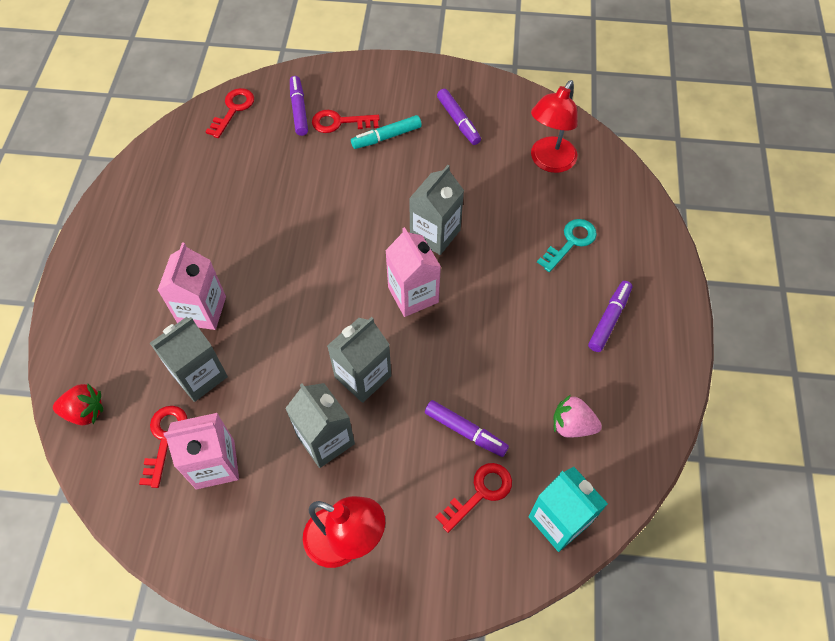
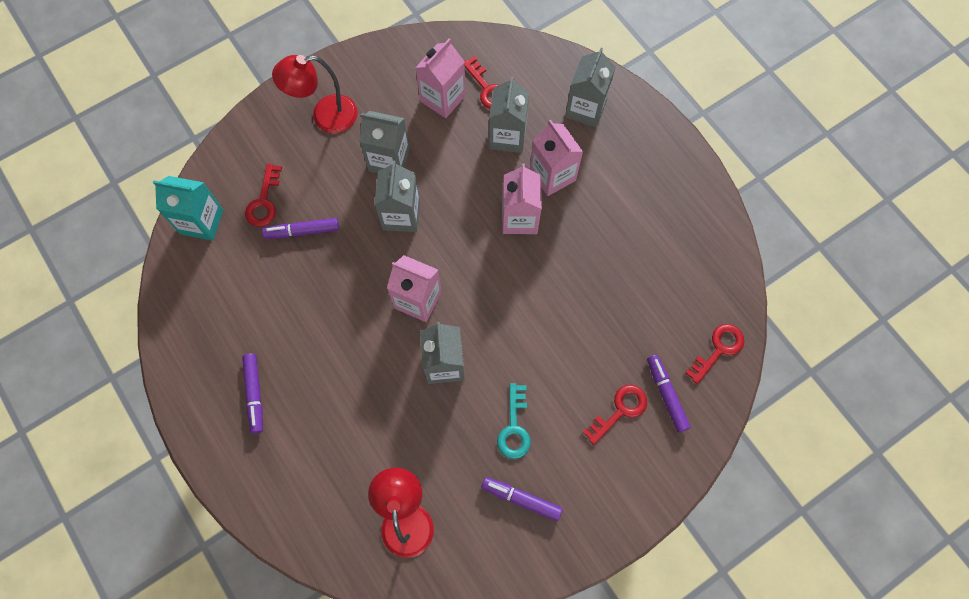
camera: 140 degrees right, 10 degrees up
red strawberry [53,384,103,425] -> none
red key [205,88,254,138] -> red key turned 120 degrees counterclockwise [685,324,744,384]
purple marker [290,76,308,136] -> purple marker turned 150 degrees counterclockwise [647,355,690,433]
turquoise marker [351,115,422,149] -> none
turquoise key [537,219,597,272] -> turquoise key moved to [497,383,531,459]
pink strawberry [553,395,602,438] -> none
none -> pink carton [502,164,542,234]
none -> grey carton [565,48,616,127]

